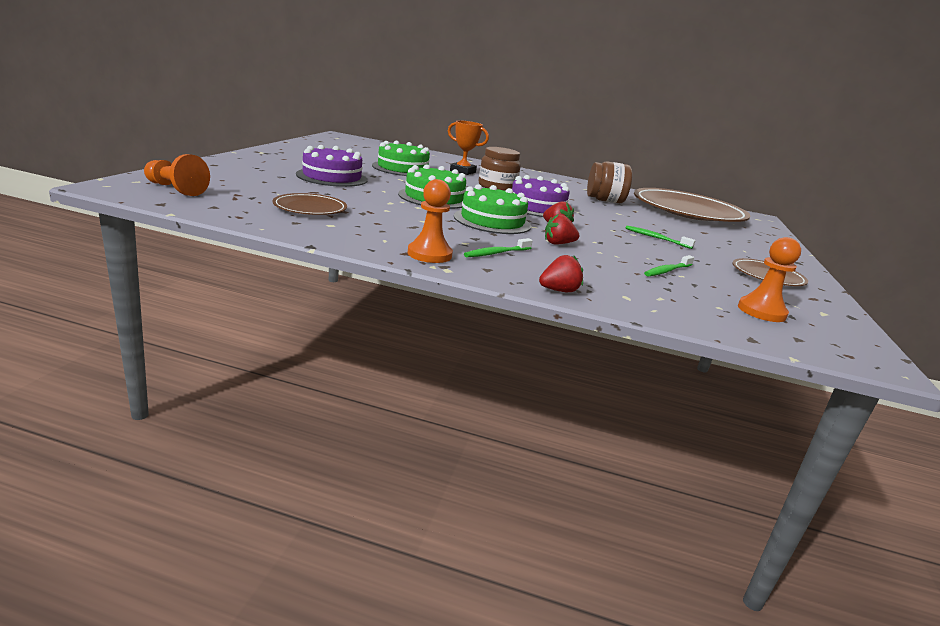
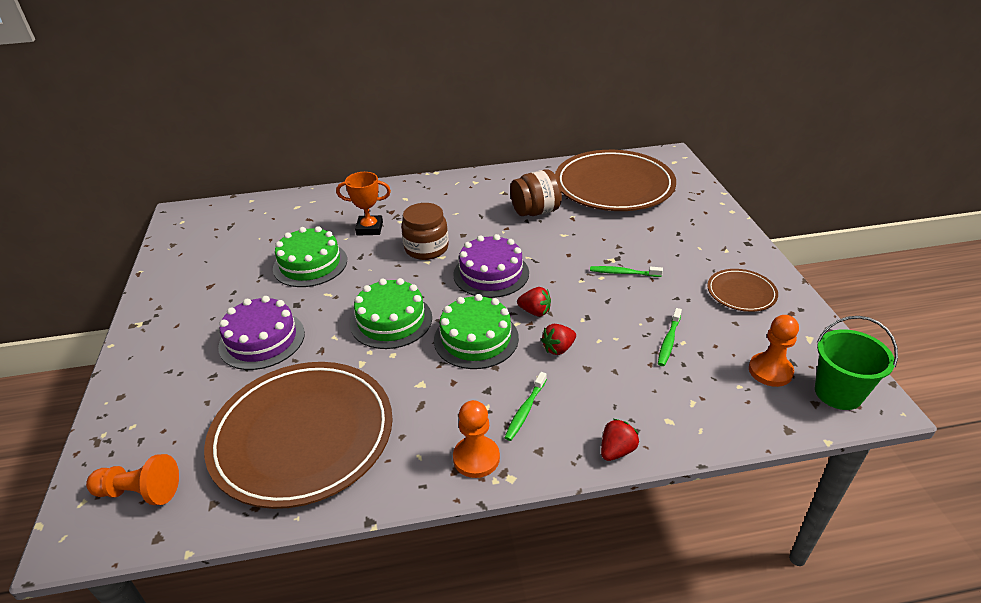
camera: 20 degrees left, 15 degrees up
brown plate [272,193,347,215] -> brown plate [204,362,393,509], size x2.21
none -> green bucket [815,316,898,410]

